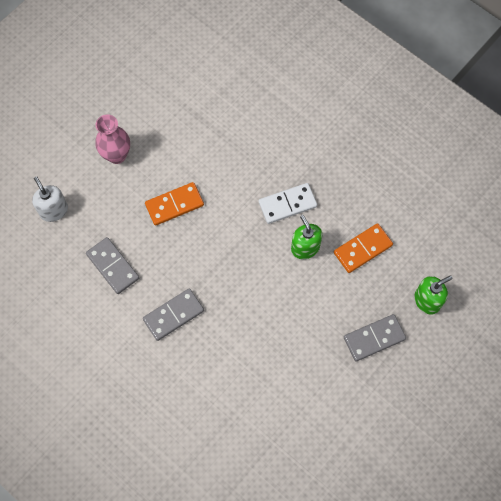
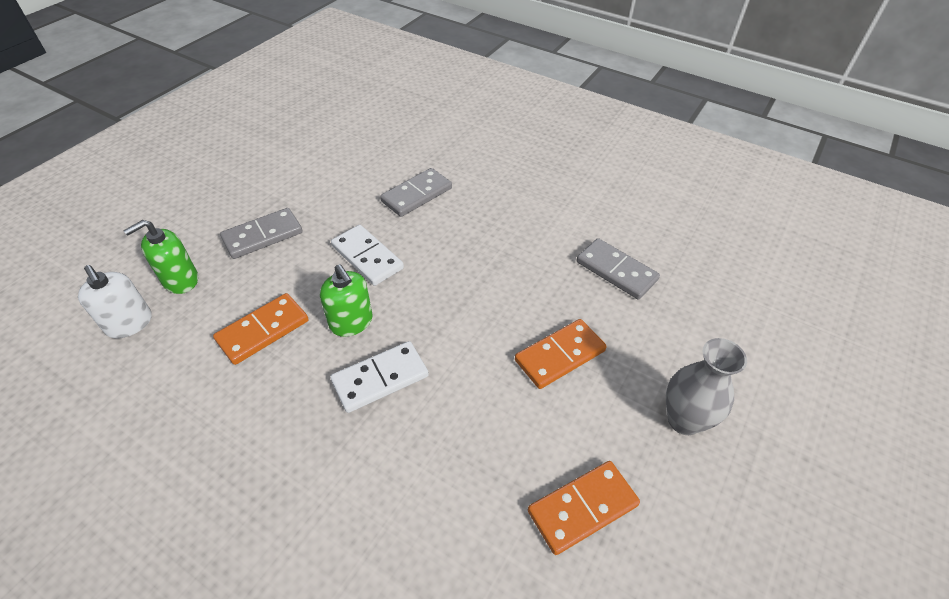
camera: 170 degrees right, 20 degrees down
white soap dispenser [32,176,68,222] -> white soap dispenser moved to [78,265,152,338]
pink vase [95,115,130,164] -> grey vase [666,338,747,435]
grey domino [143,288,204,341] -> grey domino moved to [380,168,452,217]
none -> white domino [331,225,404,286]
none -> orange domino [528,461,640,555]

